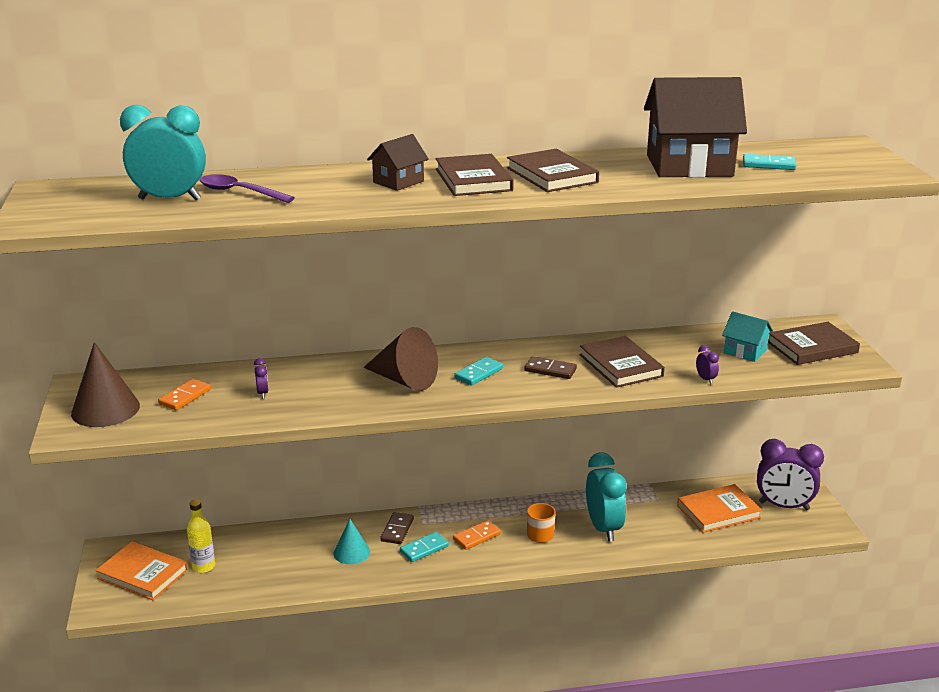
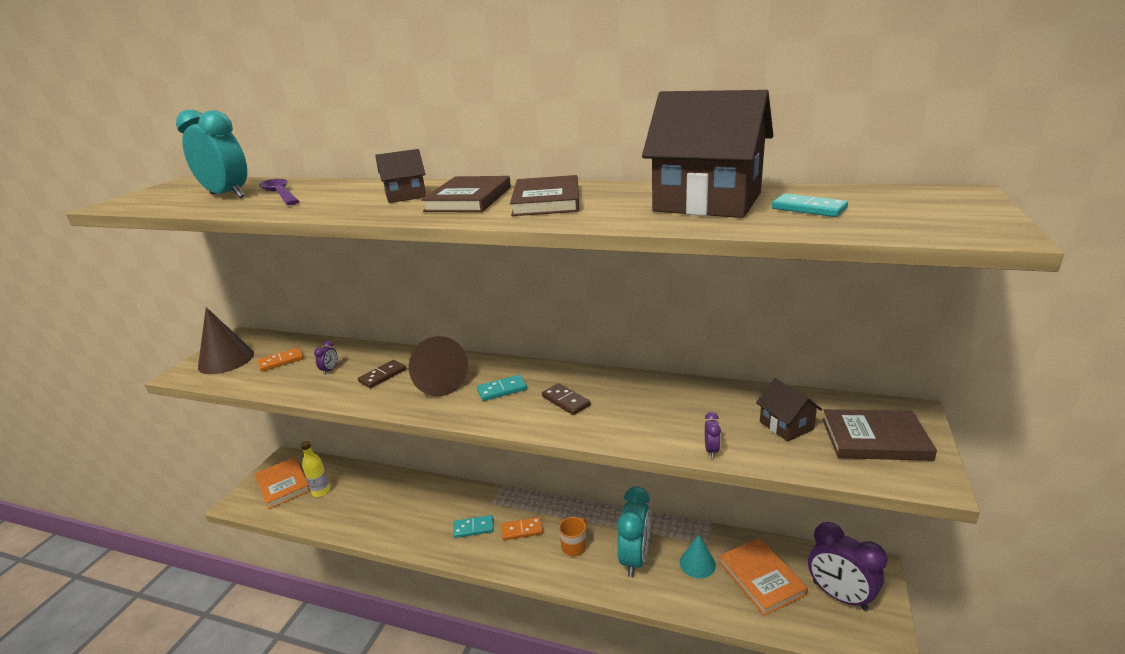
camera: 30 degrees right, 0 degrees up
turquoise cone [334,519,370,564] -> turquoise cone moved to [680,535,716,578]
brown domino [380,512,414,544] -> brown domino moved to [358,360,406,388]
brown book [579,336,665,388] -> none
orange book [677,484,762,533] -> orange book turned 60 degrees clockwise [719,538,808,616]
turquoise house [722,311,773,362] -> brown house [756,378,822,442]

